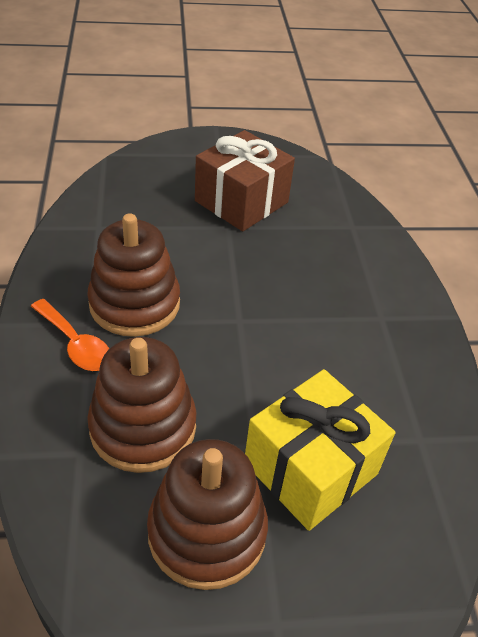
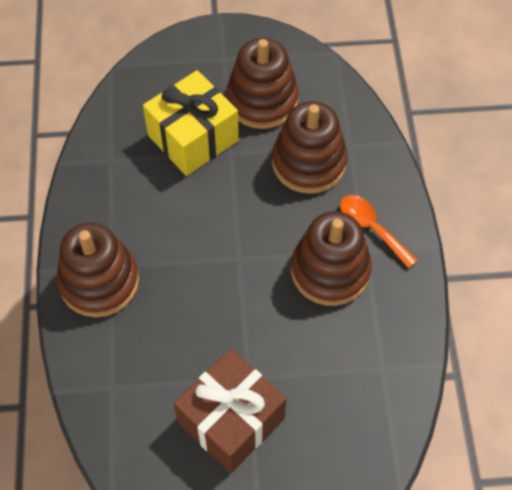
camera: 175 degrees left, 15 degrees up
none -> brown stacking toy [57,223,139,317]

